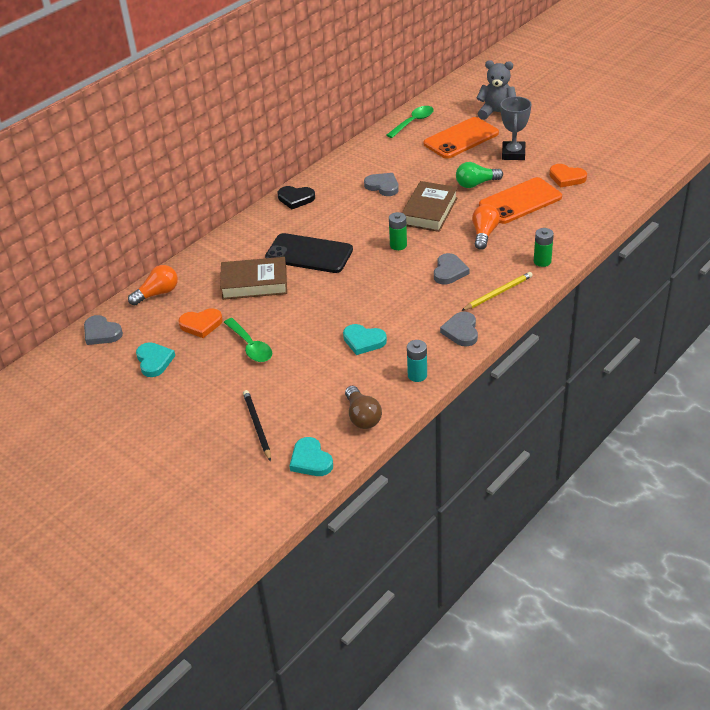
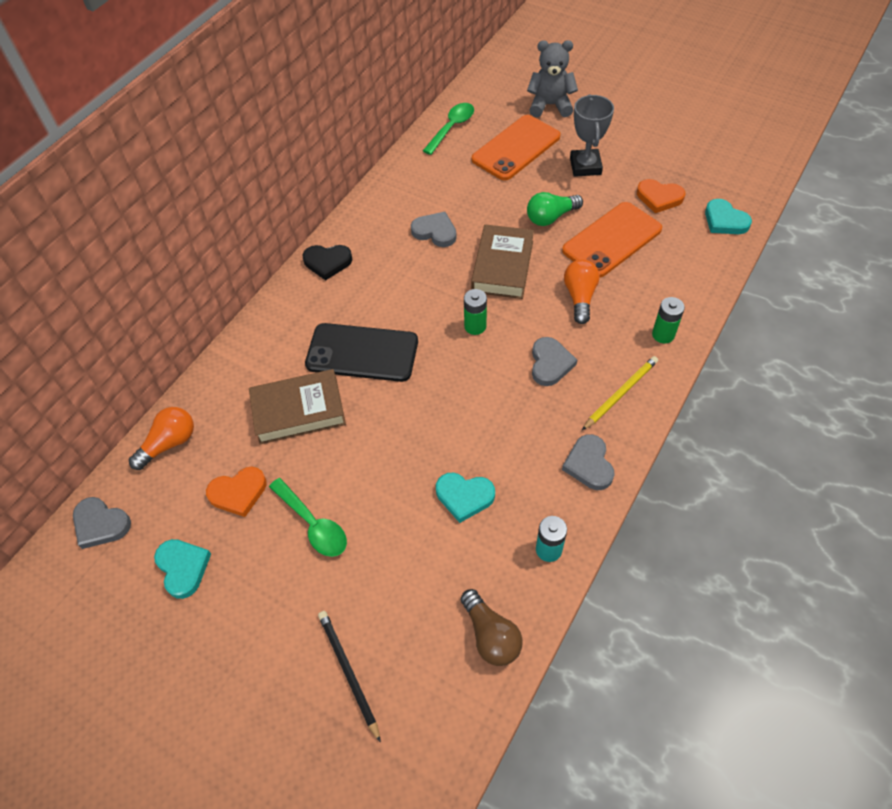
camera: 10 degrees left, 15 degrees up
turquoise heart [289,437,333,476] -> turquoise heart moved to [705,199,752,234]

